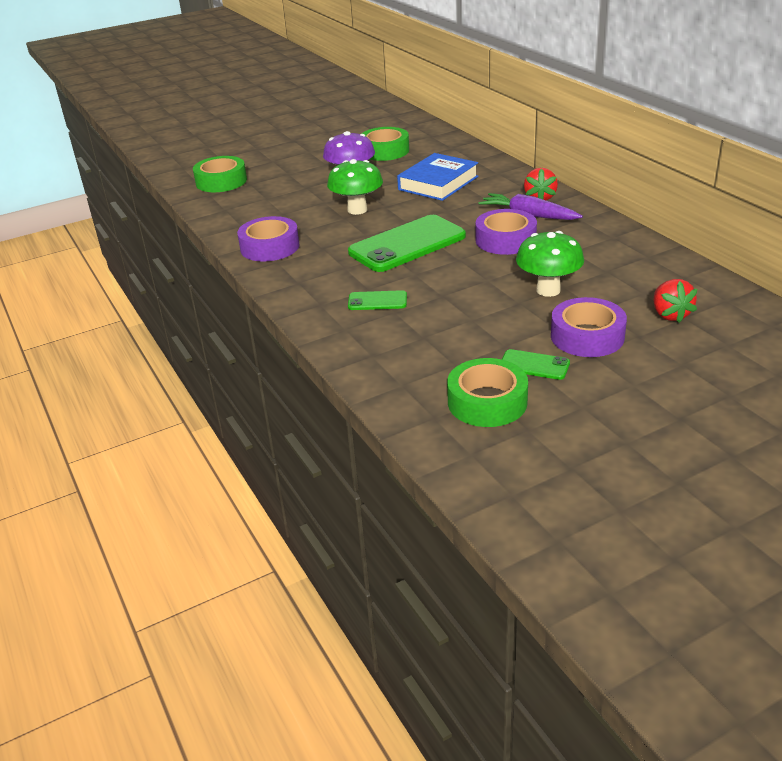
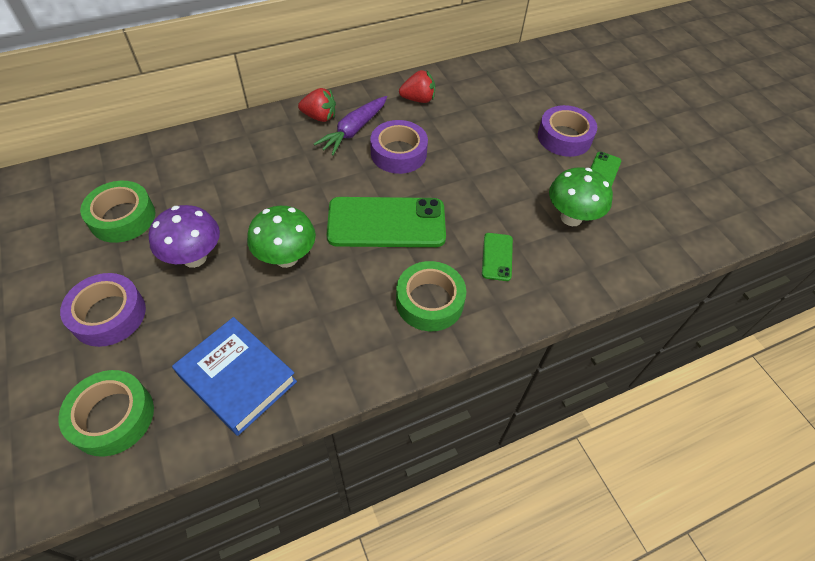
camera: 90 degrees left, 20 degrees up
purple tape [237,216,300,261] -> purple tape moved to [60,273,146,347]
green phone [348,215,466,272] -> green phone turned 60 degrees counterclockwise [327,197,446,247]
blue book [397,153,478,201] -> blue book moved to [172,317,297,436]
green tape [447,358,528,427] -> green tape moved to [396,261,466,331]
green mushroom [516,231,584,297] -> green mushroom moved to [549,167,613,226]
red strawberry [654,279,697,323] -> red strawberry moved to [399,70,435,103]

